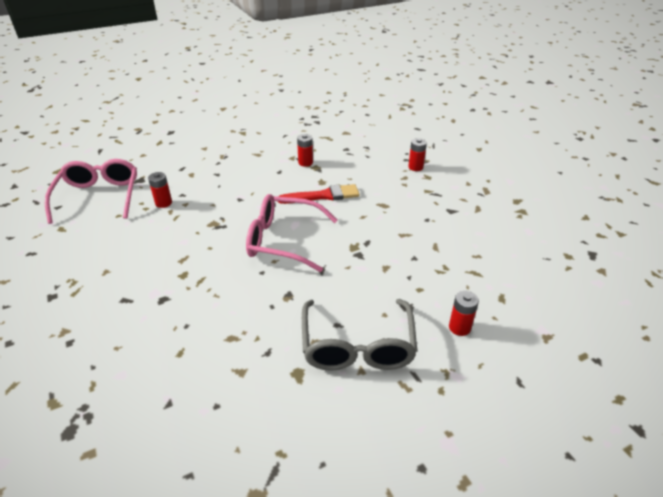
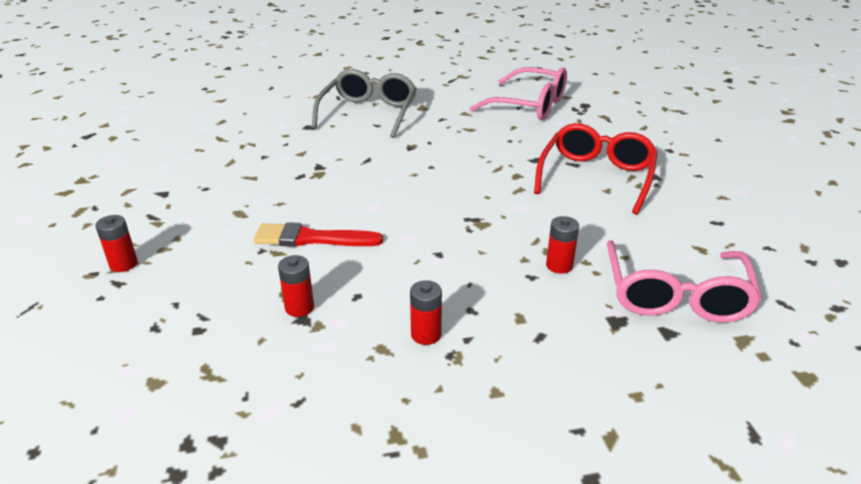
camera: 165 degrees left, 5 degrees down
pink glasses [246,194,337,272] -> pink glasses moved to [470,67,567,120]
red battery [449,291,479,336] -> red battery moved to [410,280,442,345]
none -> red glasses [534,123,658,215]

